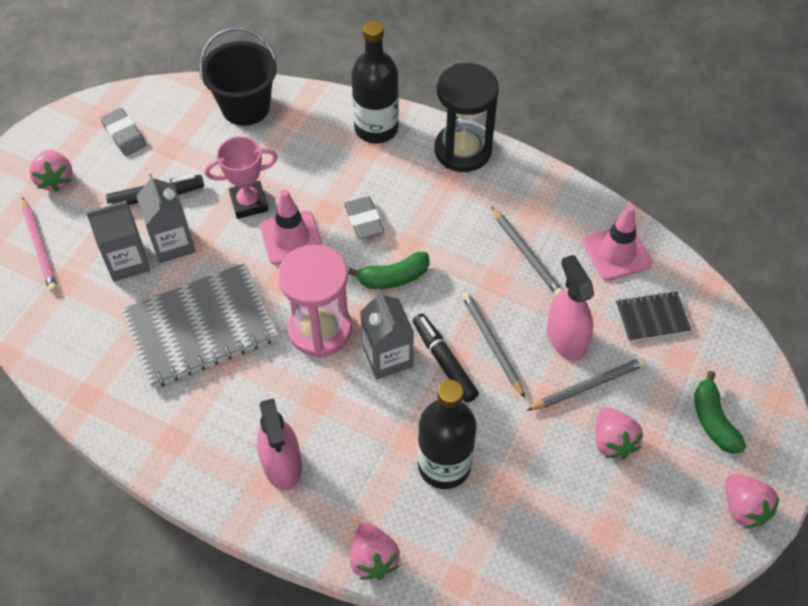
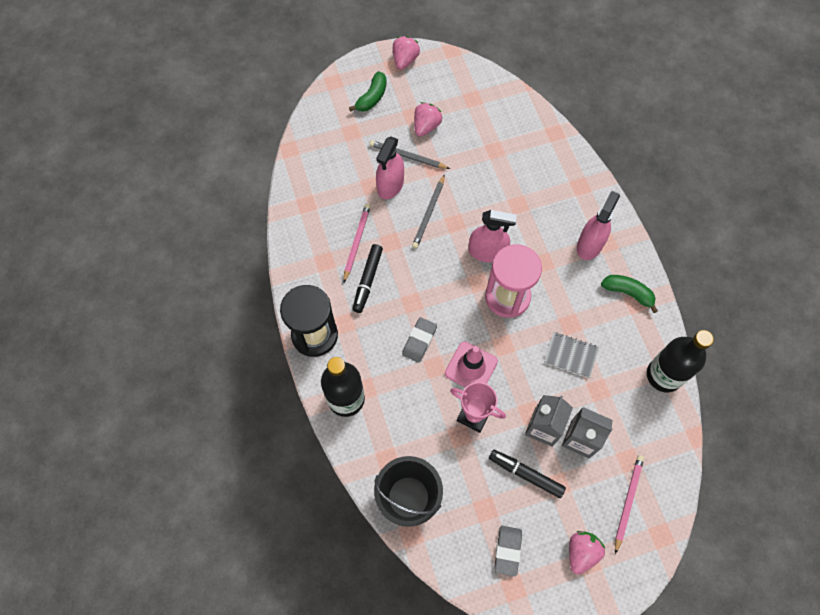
camera: 135 degrees left, 10 degrees up
grey notebook [121,263,278,388] -> grey notebook [544,332,599,378], size x0.49
green banana [348,252,429,289] -> green banana moved to [601,275,658,313]
pink strawberry [350,523,400,580] -> none
grey carton [360,290,414,379] -> pink spray bottle [469,210,517,263]
black marker [413,314,479,403] -> black marker moved to [353,244,383,313]
black bottle [418,380,477,489] -> black bottle moved to [647,330,714,393]
grey pencil [491,206,563,295] -> pink pencil [343,204,371,282]
pink traffic cone [583,205,652,281] -> none
black notebook [616,291,691,342] -> none

